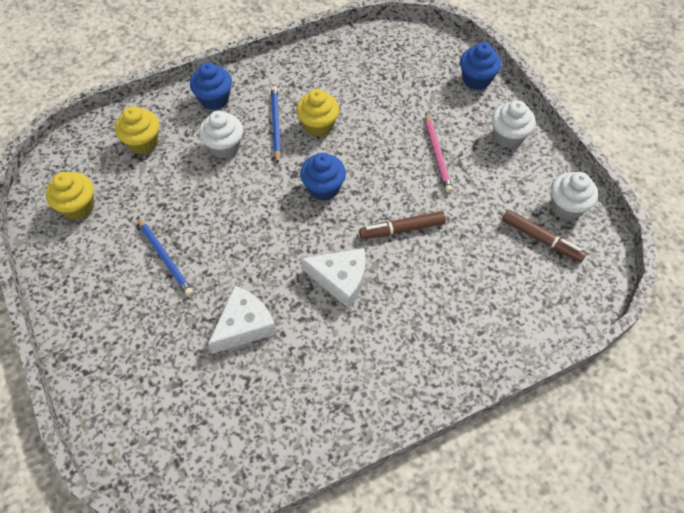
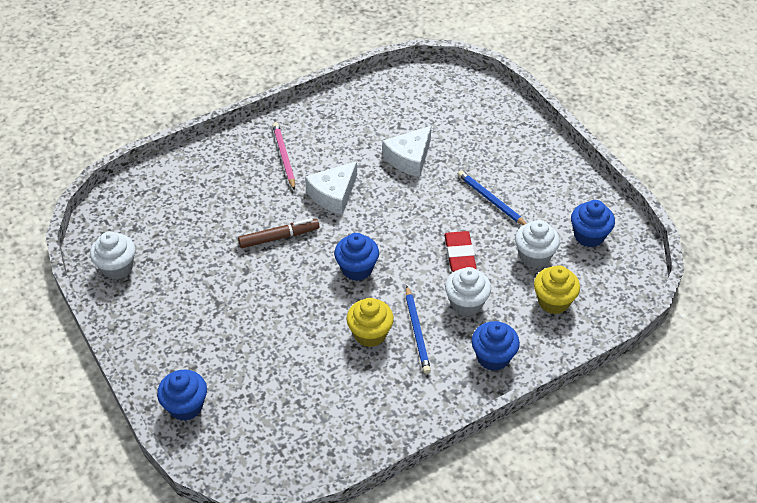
camera: 175 degrees right, 10 degrees down
yellow cupcake [46,172,94,220] -> blue cupcake [571,200,615,247]
white cheese [301,248,366,308] -> white cheese turned 60 degrees counterclockwise [305,161,357,215]
pink pencil [425,113,453,193] -> pink pencil moved to [272,122,295,190]
white cupcake [492,100,536,148] -> white cupcake moved to [515,220,560,268]
brown marker [502,210,587,262] -> none
none -> red eraser [444,231,477,272]

